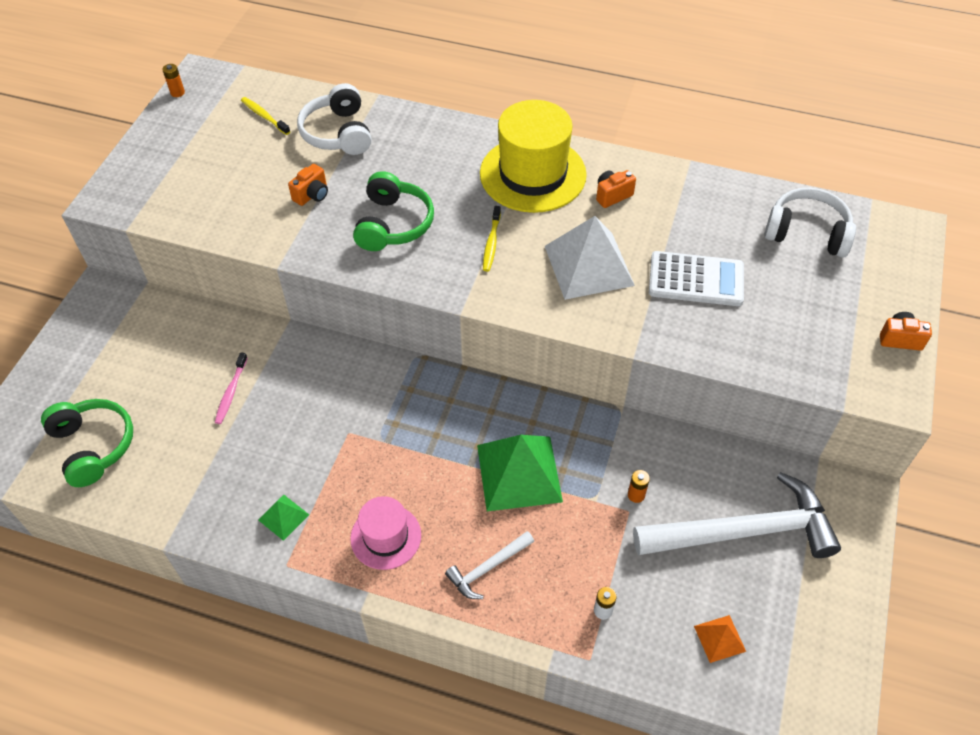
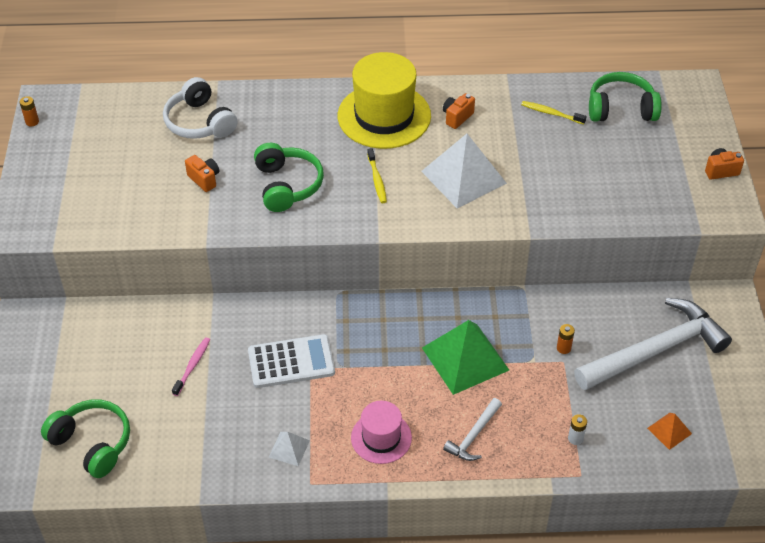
camera: 20 degrees left, 5 degrees down
pink toothbrush [215,352,248,424] -> pink toothbrush turned 150 degrees counterclockwise [172,337,210,396]
yellow toothbrush [241,97,290,135] -> yellow toothbrush moved to [521,101,587,124]
green pyramid [258,495,309,541] -> white pyramid [269,432,310,466]
orange camera [288,164,328,206] -> orange camera turned 60 degrees counterclockwise [185,155,219,192]
white calculator [649,251,744,306] -> white calculator moved to [248,334,335,388]
white headphones [764,188,856,258] -> green headphones [589,72,662,122]

